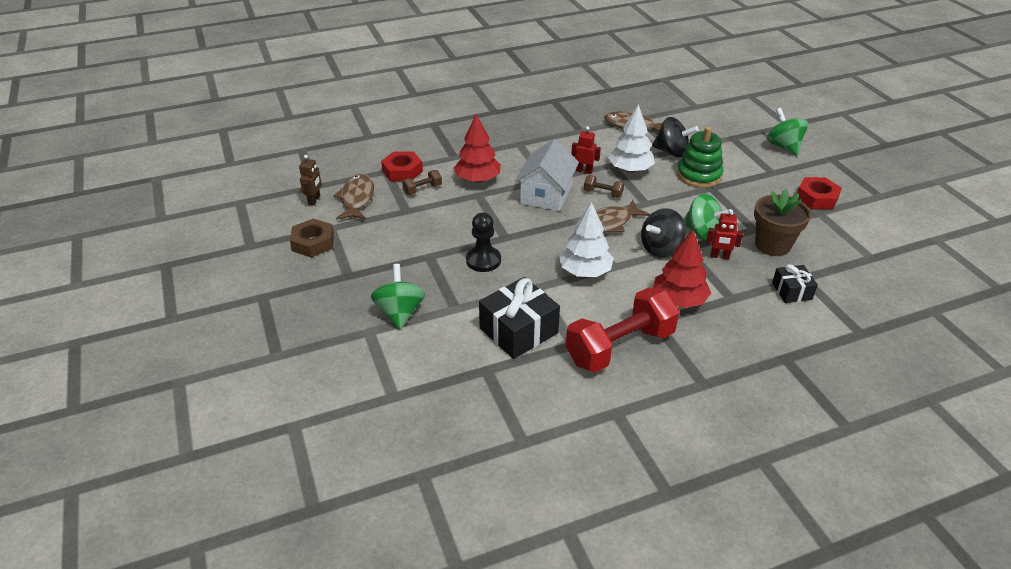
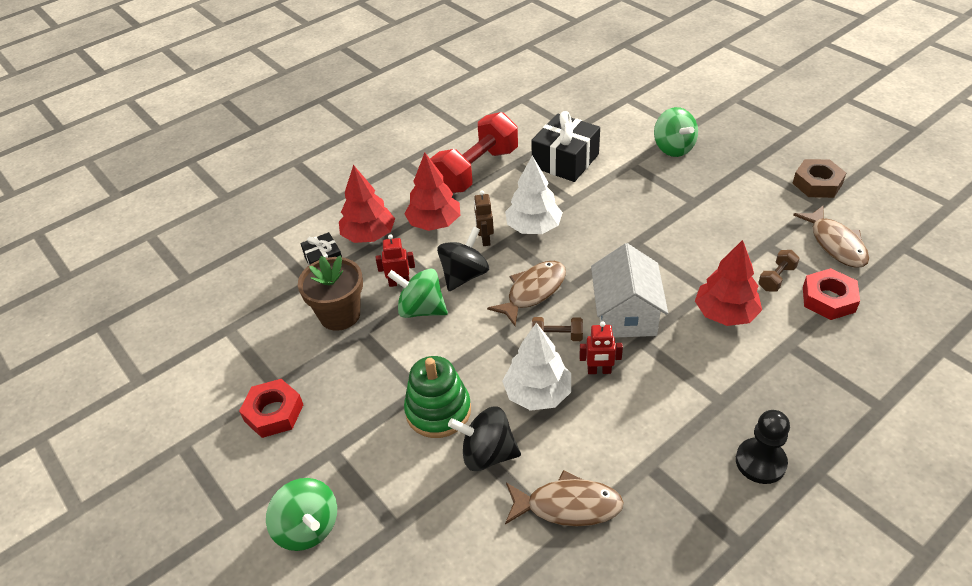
camera: 165 degrees right, 5 degrees up
brown robot [299,155,322,206] -> brown robot moved to [474,190,494,246]
black pawn [466,213,501,272] -> black pawn moved to [736,410,790,484]
none -> red tree [339,165,395,243]

